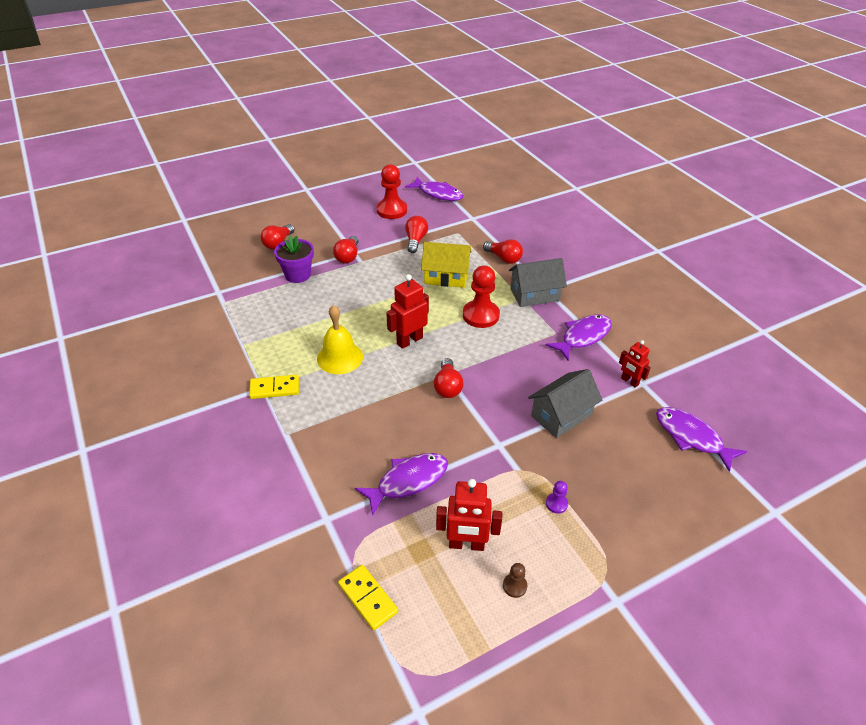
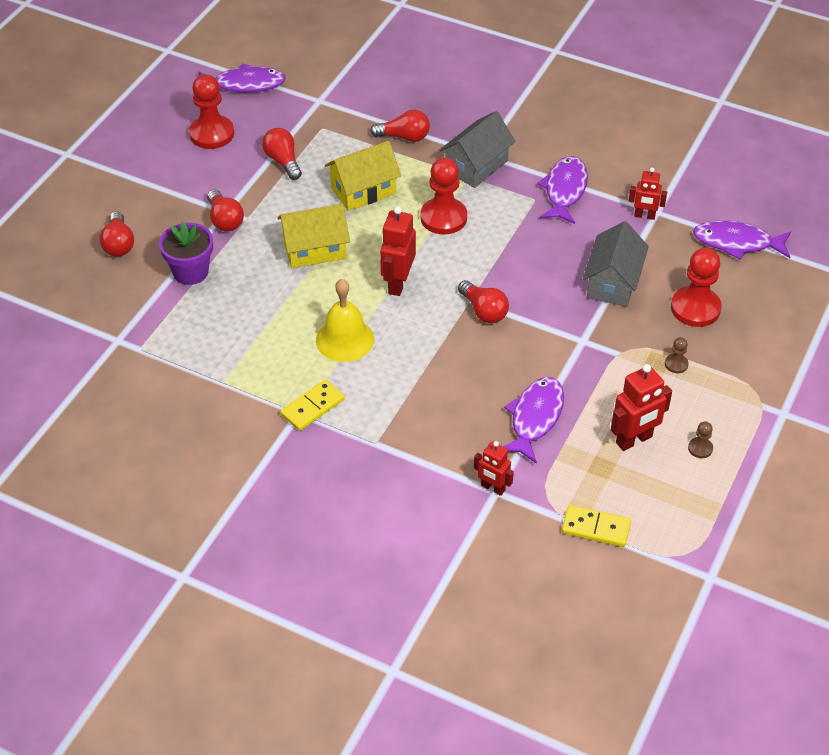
camera: 35 degrees left, 5 degrees up
purple pawn [546,481,568,514] -> brown pawn [665,337,689,373]
none -> yellow house [278,204,350,268]
none -> red robot [474,441,514,496]
none -> red pawn [671,248,722,327]

